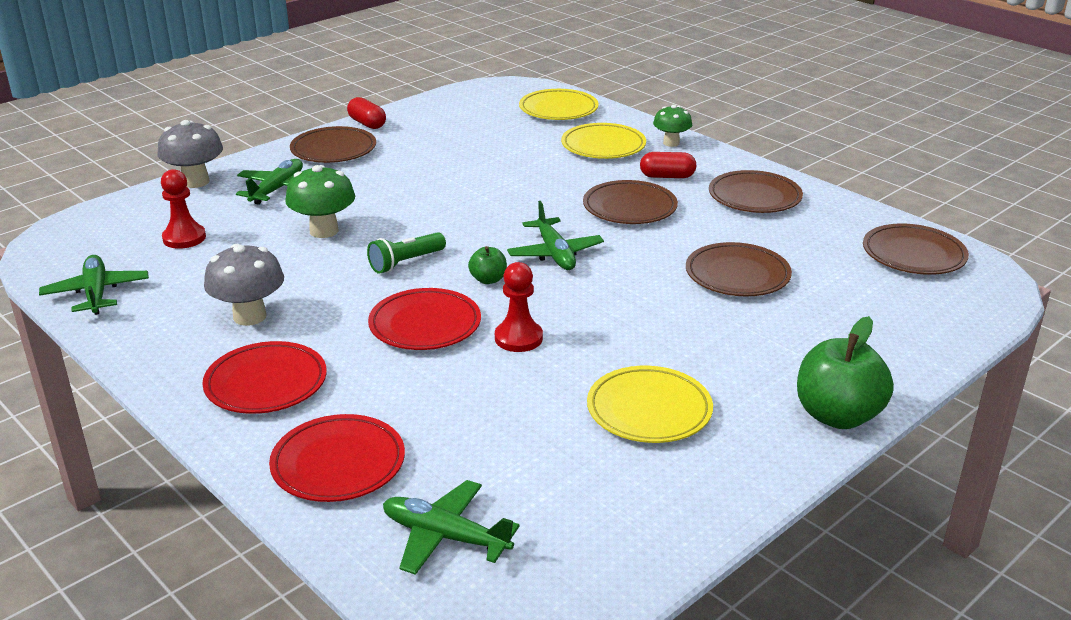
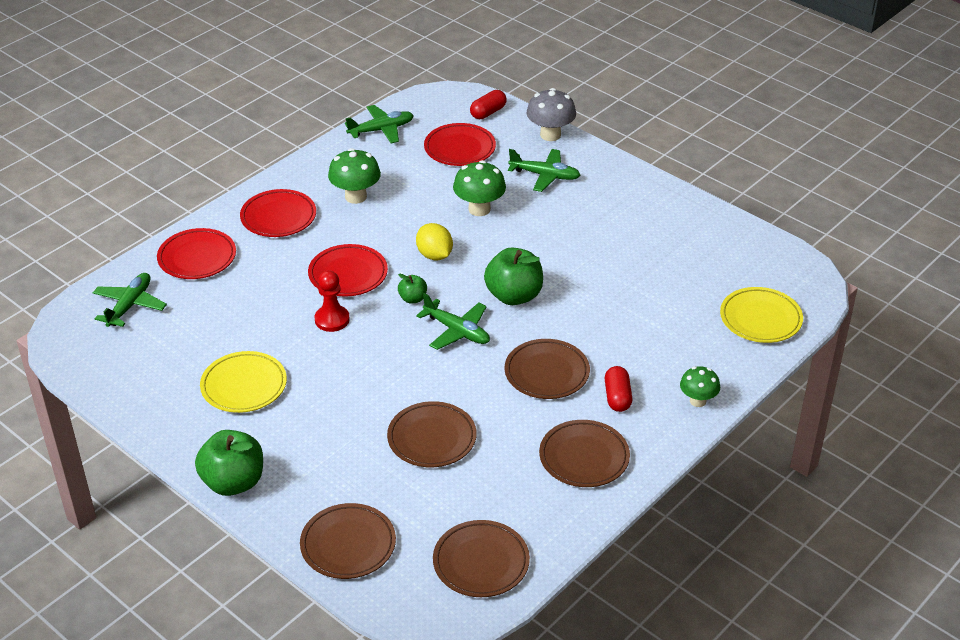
camera: 85 degrees right, 10 degrees up
red pawn [161,169,206,249] -> red plate [424,123,496,166]
grey mushroom [204,244,284,326] -> green mushroom [328,148,381,204]
brown plate [290,126,376,163] -> brown plate moved to [300,503,396,579]
red capsule [347,97,386,129] -> red capsule moved to [470,90,507,119]
green flashlight [367,232,446,274] -> yellow lemon [416,223,453,260]
green plane [507,201,604,270] -> green plane turned 120 degrees counterclockwise [416,293,490,350]
yellow plate [561,123,646,159] -> none
none -> green apple [484,247,543,305]

